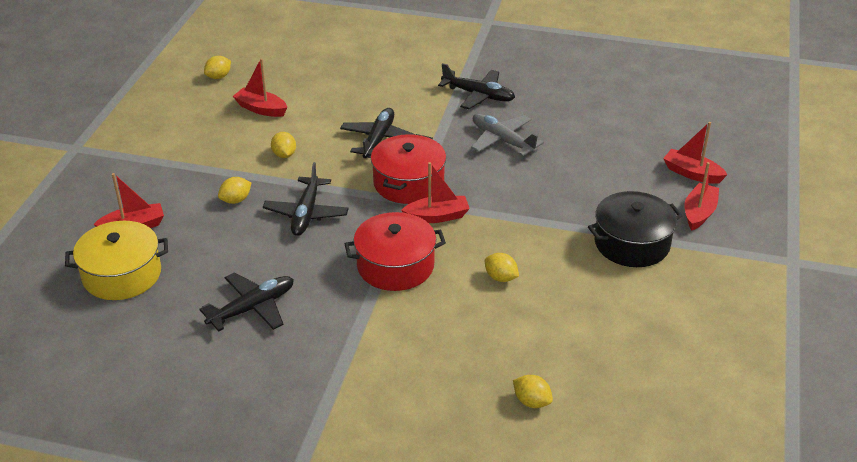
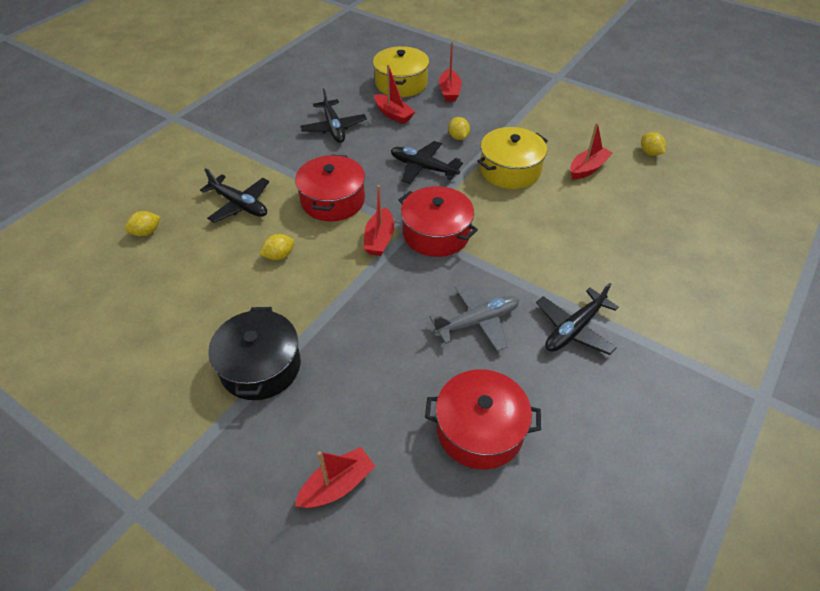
camera: 110 degrees right, 10 degrees up
yellow lemon [271,132,296,158] -> yellow pot [477,127,548,189]
black plane [340,108,416,158] -> black plane moved to [200,168,269,223]
red boat [684,162,719,231] -> red boat moved to [374,64,415,124]
none -> red pot [425,369,541,469]

